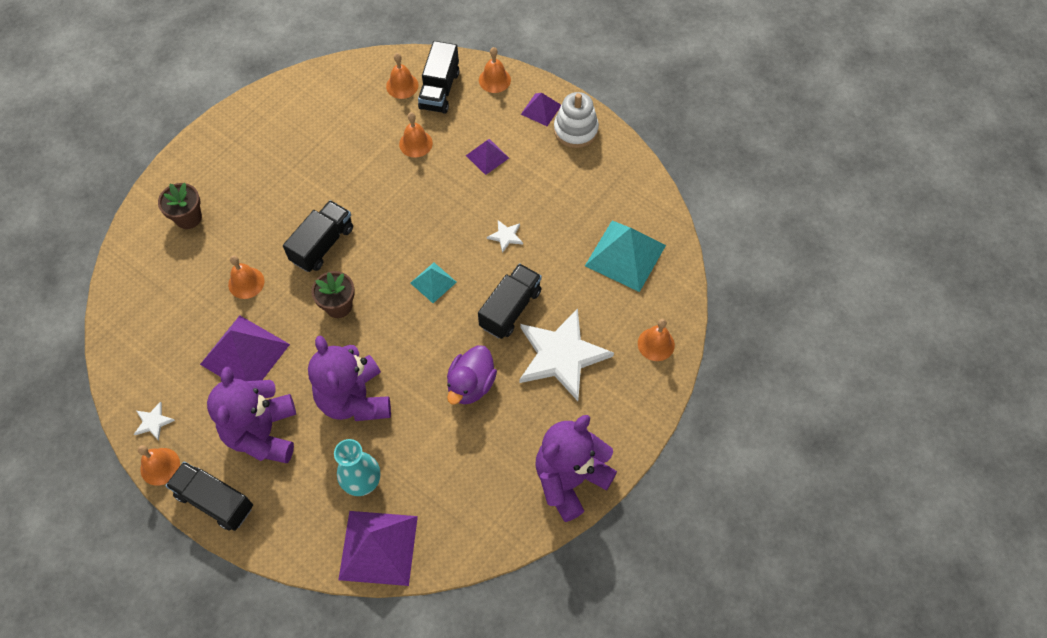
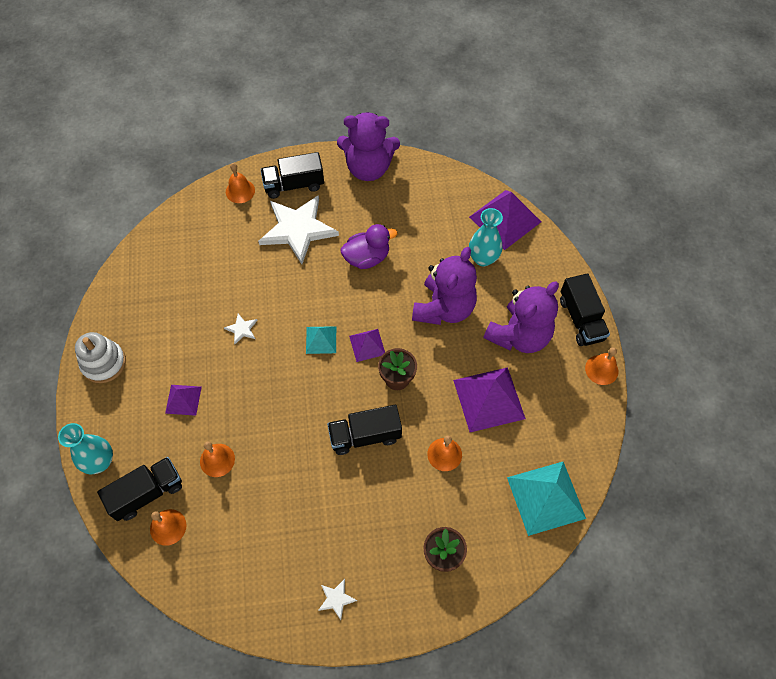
camera: 135 degrees left, 0 degrees up
white star [134,401,175,441] -> white star moved to [318,579,357,620]
black truck [478,263,542,339] -> black truck moved to [260,152,324,199]
orange bell [479,47,511,93] -> turquoise vase [58,423,113,475]
purple pyramid [521,93,561,126] -> purple pyramid moved to [349,329,385,362]
turquoise pyramid [585,221,666,292] -> turquoise pyramid moved to [507,462,586,536]

